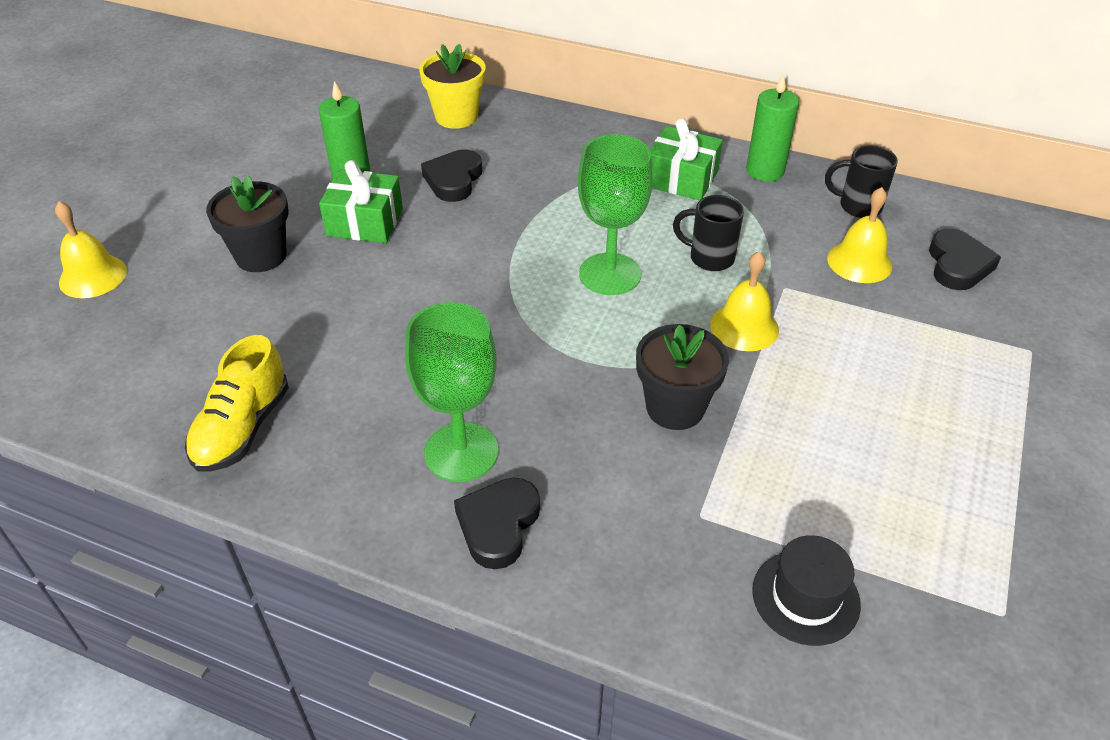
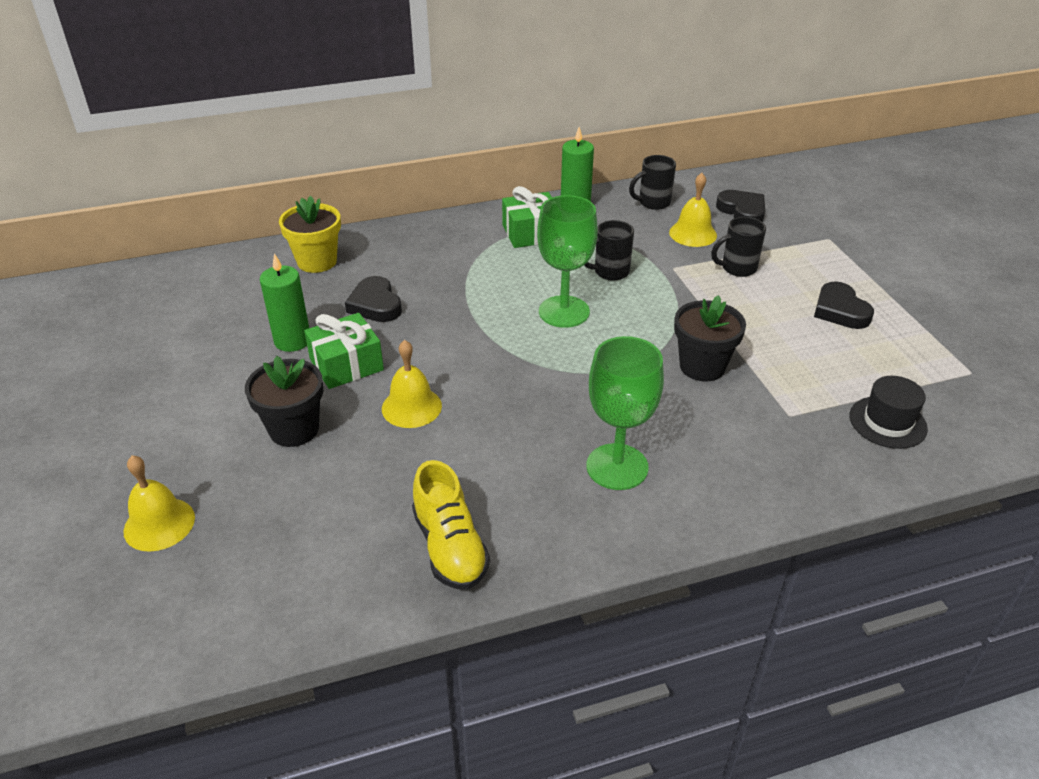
camera: 40 degrees left, 5 degrees down
black heart [454,478,540,569] -> black heart moved to [814,281,874,329]
yellow bell [710,251,779,351] -> yellow bell moved to [382,340,442,428]
none -> black mug [711,217,766,277]

